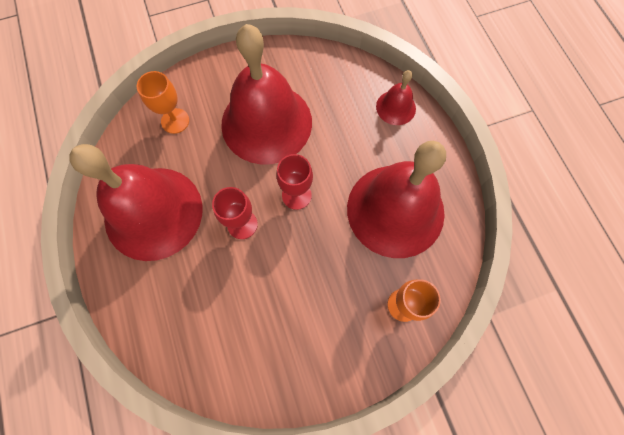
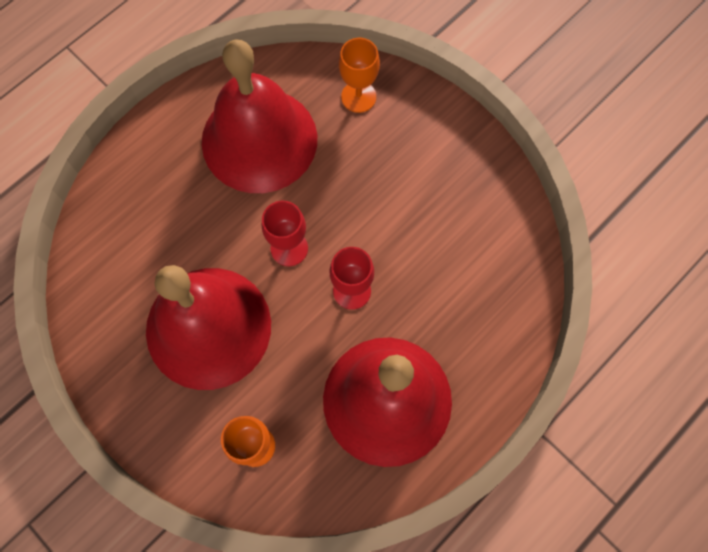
camera: 115 degrees left, 0 degrees up
red bell [376,70,416,125] -> none

